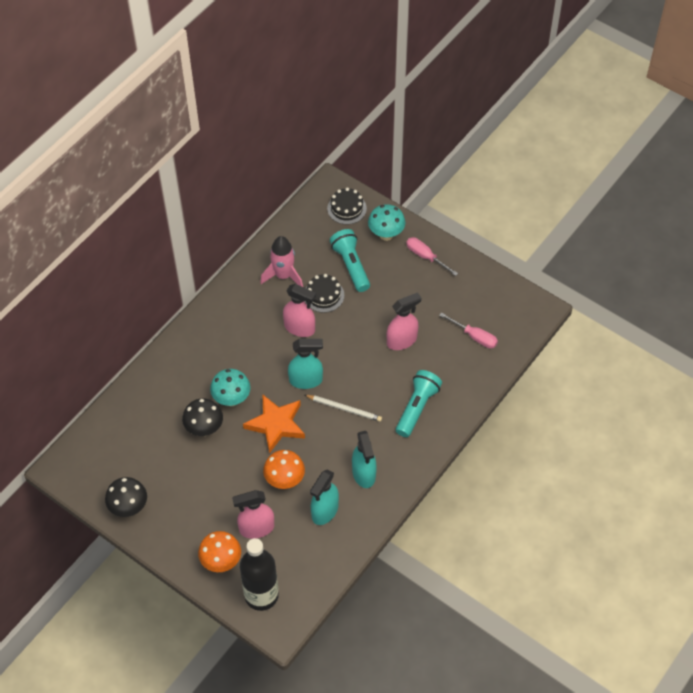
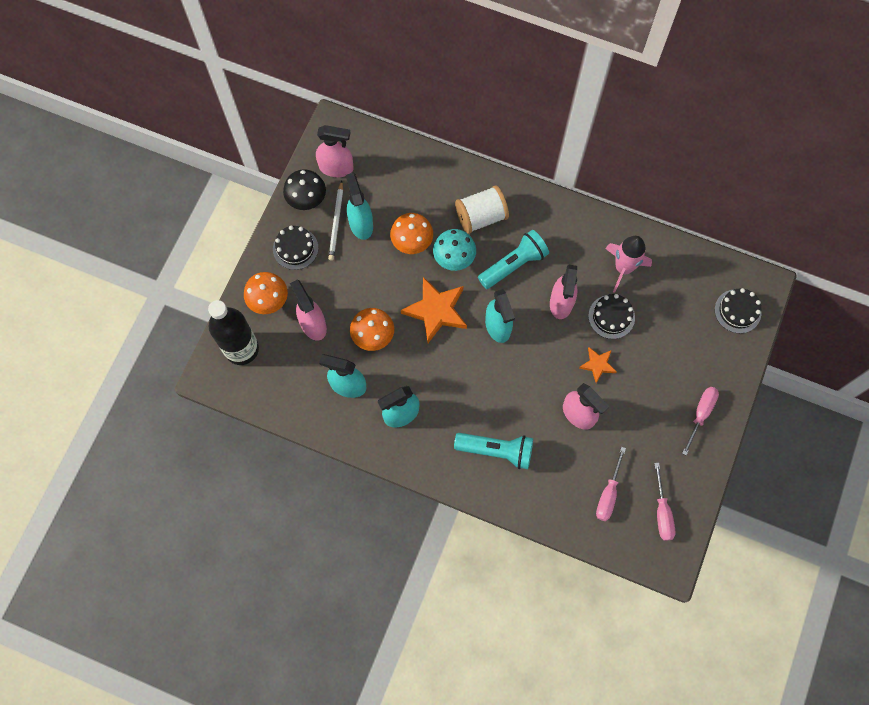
camera: 75 degrees right, 15 degrees up
black mushroom [182,398,223,436] -> orange mushroom [390,213,433,254]
white pencil [305,395,382,422] -> white pencil moved to [328,181,343,261]
turquoise flashlight [330,229,370,292] -> turquoise flashlight moved to [478,230,549,289]
turquoise mushroom [368,204,405,241] -> none
none -> black cake [273,226,318,270]
none -> pink spray bottle [316,125,353,177]
none -> turquoise spray bottle [346,173,373,240]
none -> white spool [455,186,509,234]
none -> orange star [579,347,617,383]
none -> pink screwdriver [654,463,675,541]

